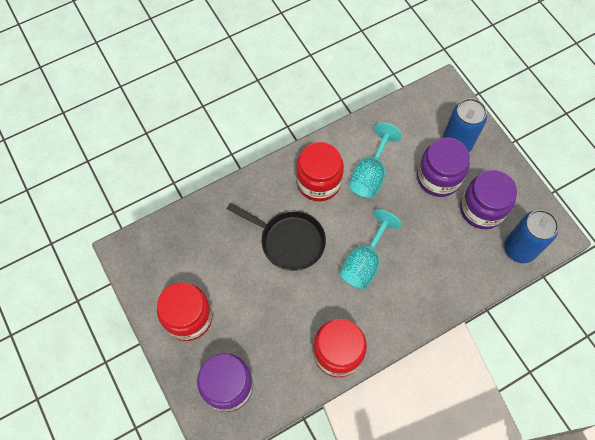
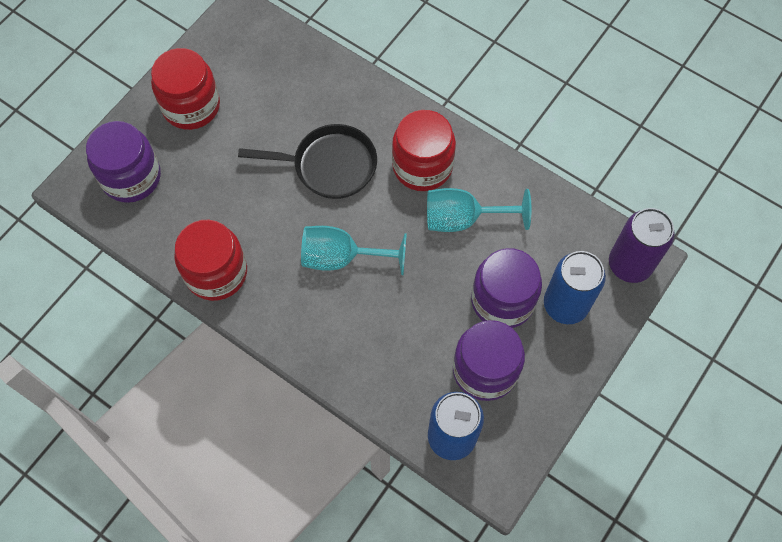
camera: 65 degrees right, 0 degrees up
black pan [227,203,326,271] -> black pan turned 90 degrees counterclockwise [238,124,377,199]
none -> purple can [609,208,675,283]

